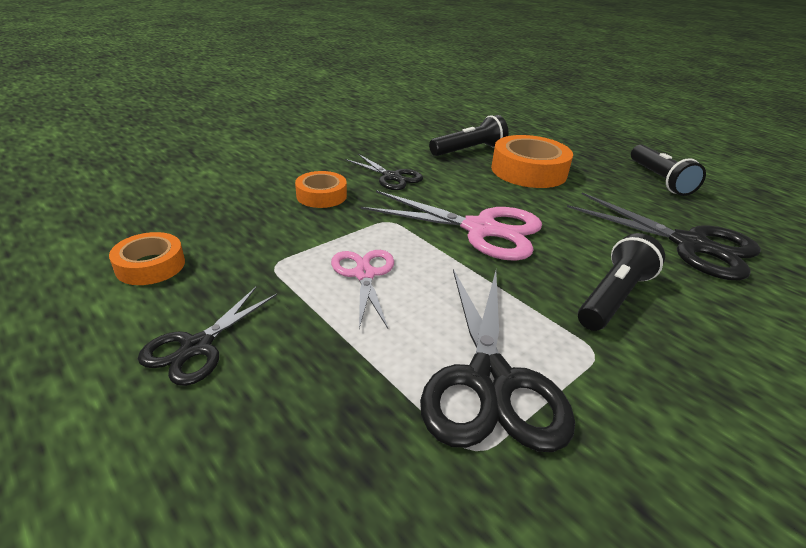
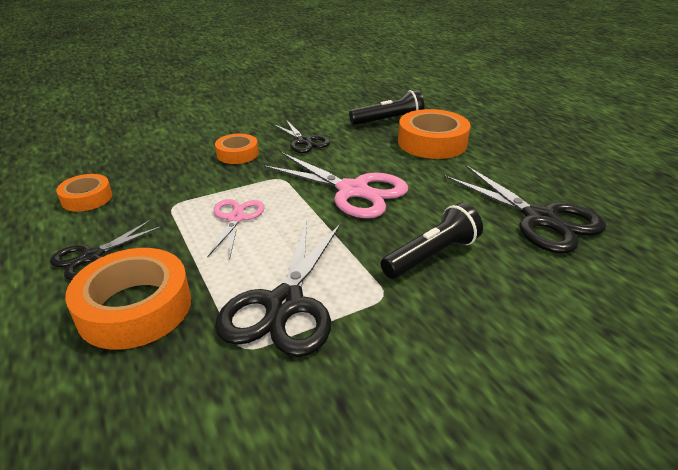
camera: 15 degrees right, 0 degrees up
black flashlight [631,144,706,196] -> none
none -> orange tape [65,248,191,350]

